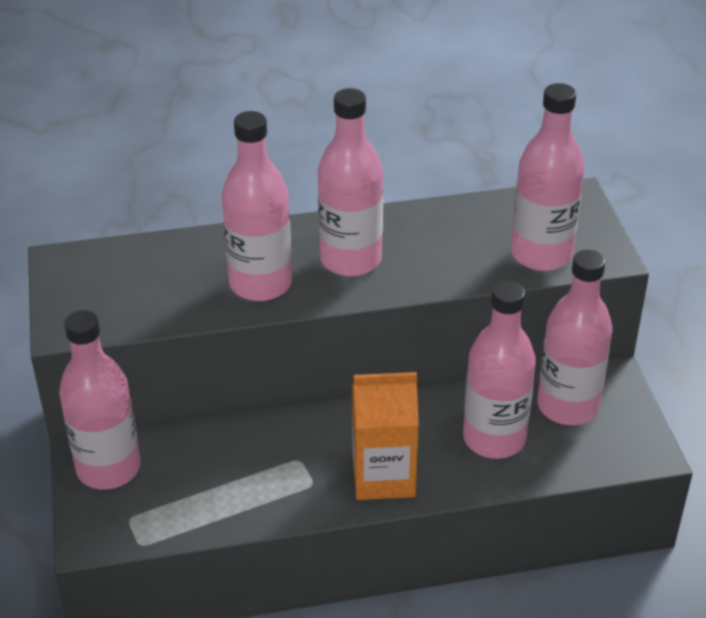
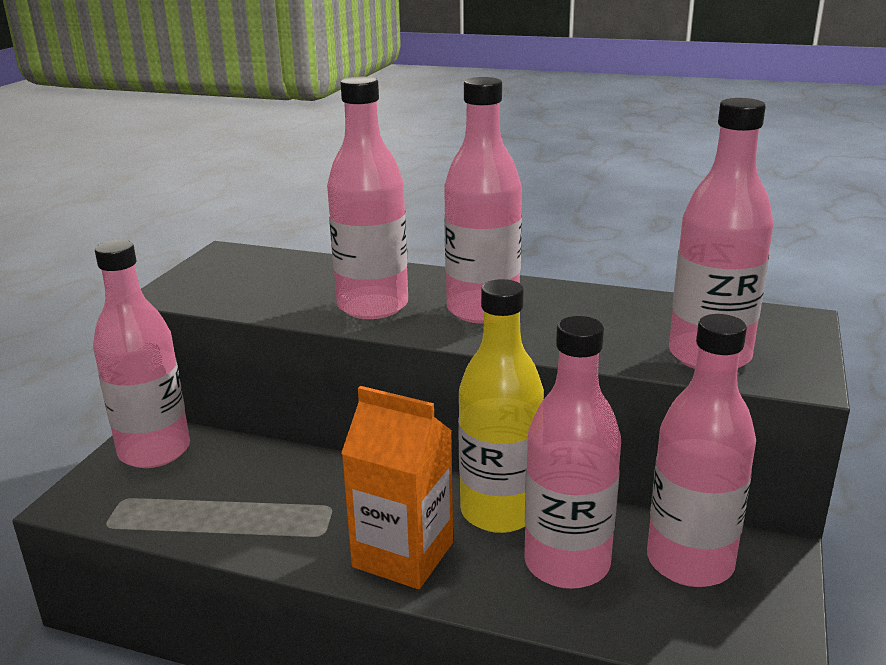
camera: 30 degrees right, 15 degrees down
none -> yellow bottle [458,279,544,533]

